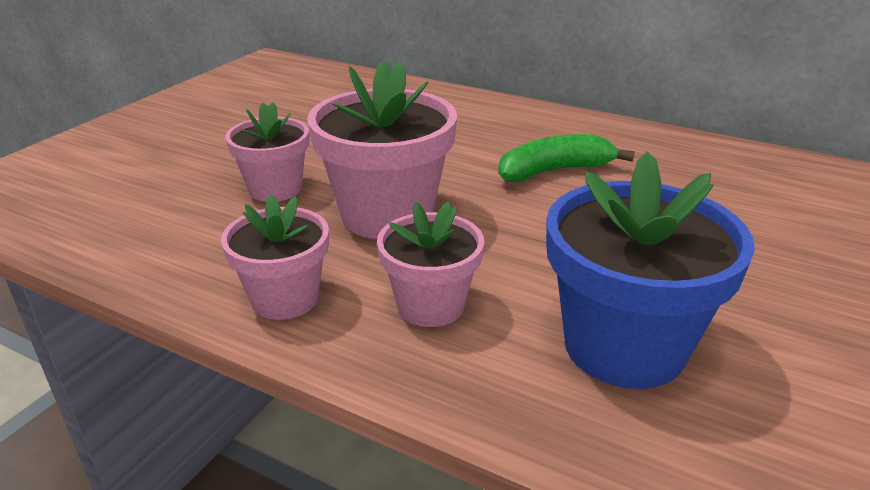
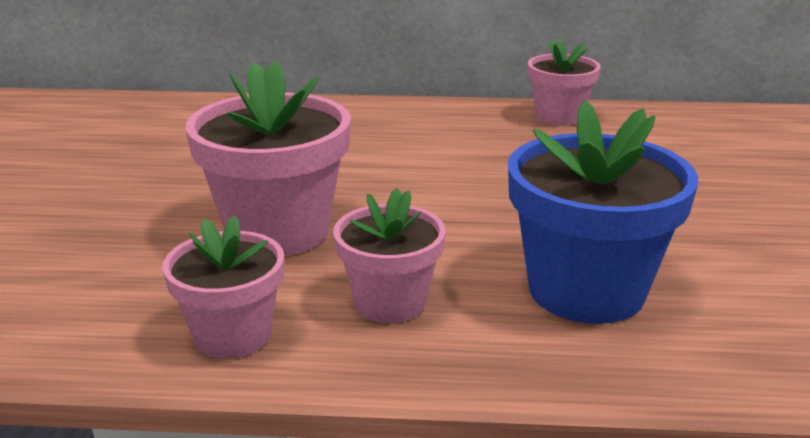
camera: 25 degrees left, 5 degrees down
pink flower pot [225,102,309,202] -> pink flower pot moved to [528,38,601,126]
green banana [498,134,634,182] -> none

